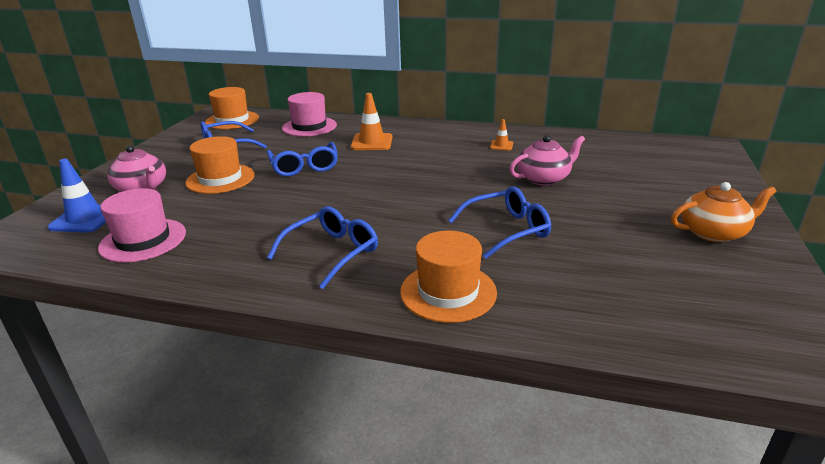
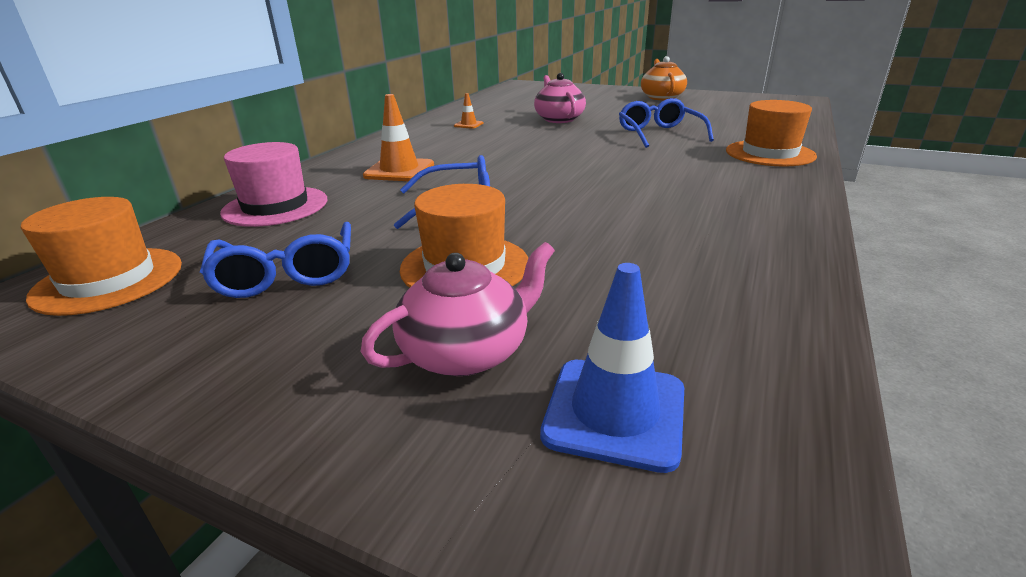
camera: 80 degrees left, 0 degrees up
pink hat [98,188,186,263] -> none
blue glasses [267,206,378,289] -> none

